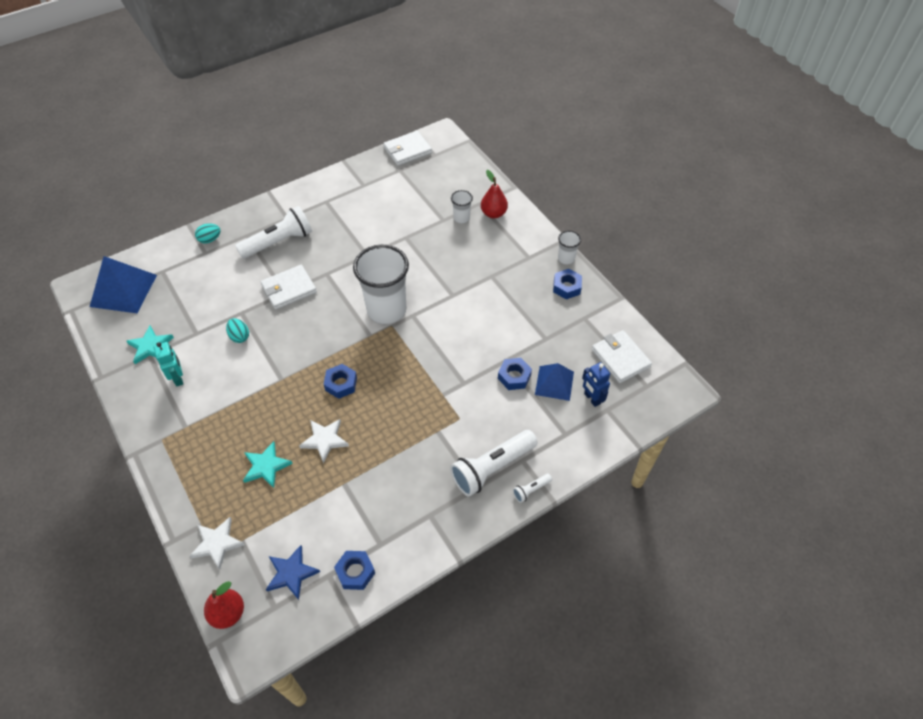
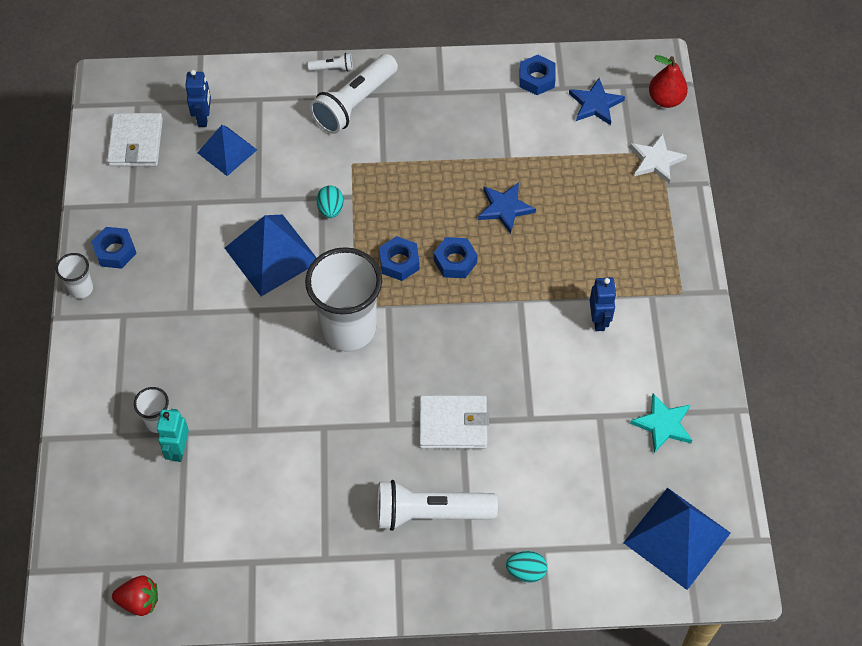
camera: 150 degrees left, 5 degrees up
turquoise robot [154,342,183,387] -> turquoise robot moved to [157,409,189,462]
turquoise egg [226,318,249,343] -> turquoise egg moved to [317,185,344,218]
turquoise star [243,441,293,488] -> none
white star [299,419,349,463] -> blue star [478,182,536,234]
white wallet [383,131,432,166] -> red strawberry [112,575,158,616]
white flashlight [450,430,538,497] -> white flashlight turned 135 degrees clockwise [310,54,398,134]
red pear [481,170,508,218] -> none
blue nut [498,358,532,390] -> blue nut moved to [379,236,420,281]
none -> blue pyramid [225,214,317,296]
none -> blue robot [590,277,617,331]

